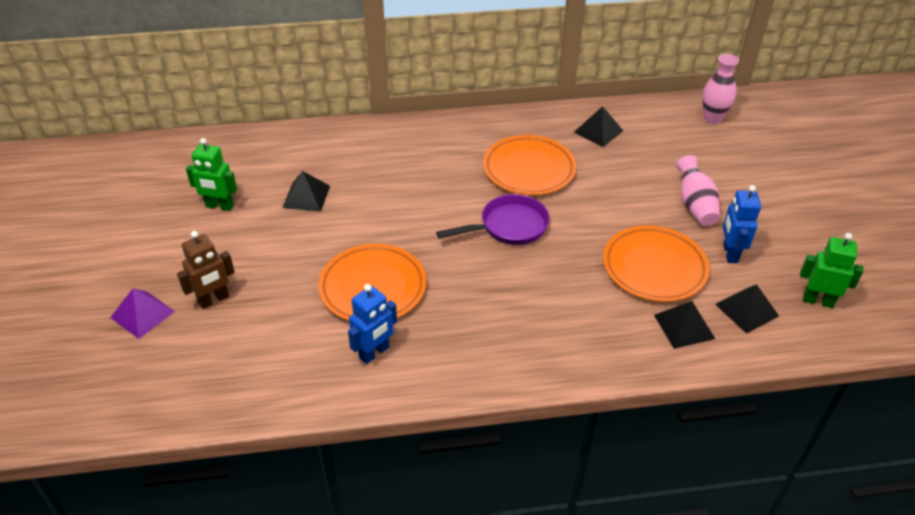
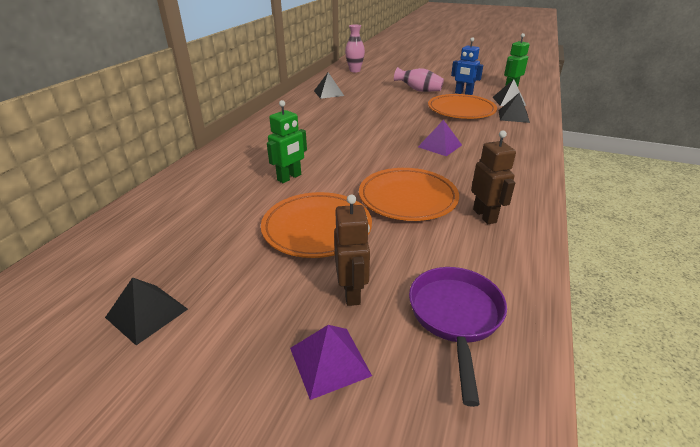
camera: 60 degrees left, 10 degrees down
green robot [186,138,237,211] -> green robot moved to [267,100,307,183]
black pyramid [282,171,330,212] -> black pyramid moved to [105,277,188,345]
blue robot [348,284,397,364] -> brown robot [471,130,516,224]
purple pan [436,194,550,245] -> purple pan moved to [409,267,507,407]
orange plate [483,135,577,195] -> orange plate moved to [261,192,372,258]
none -> purple pyramid [418,120,462,156]

